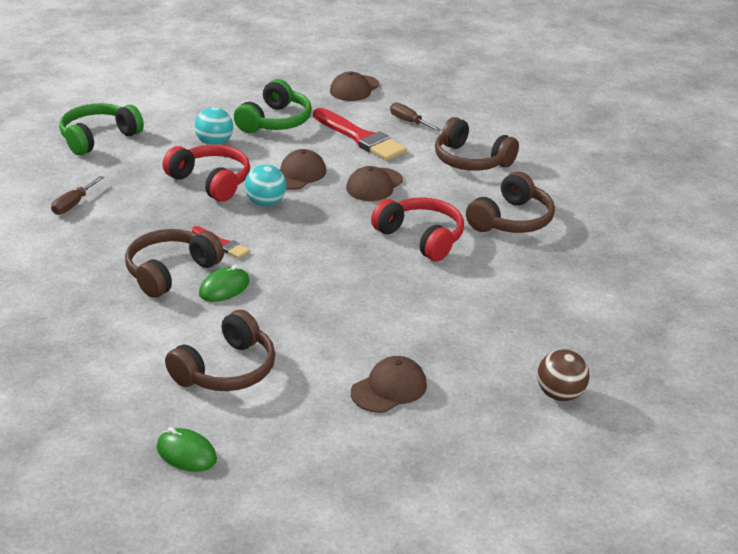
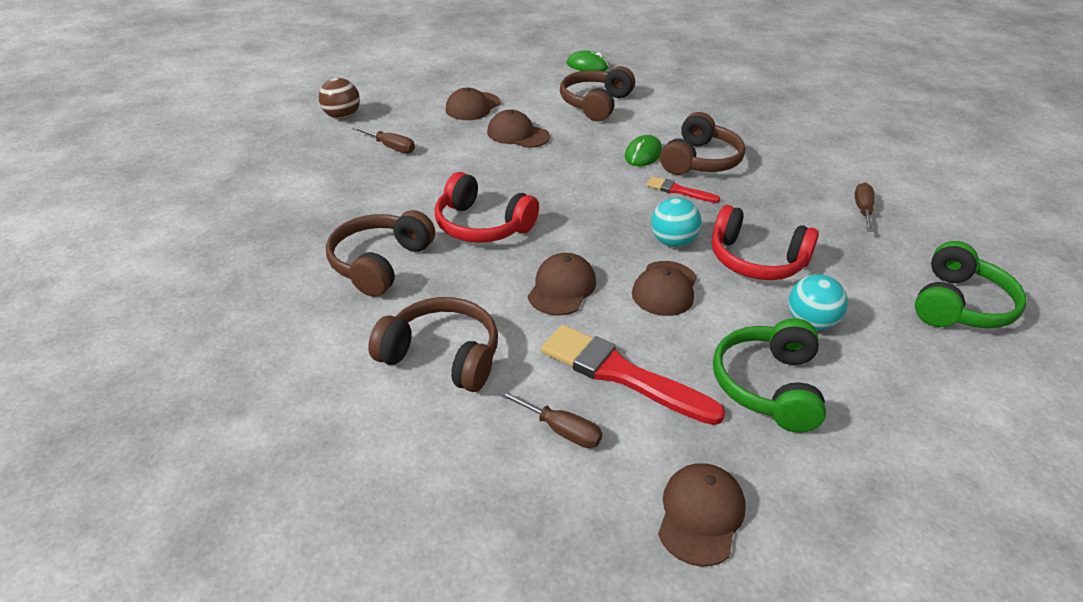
camera: 165 degrees right, 5 degrees up
none -> brown screwdriver [352,126,415,153]
none -> brown cap [487,109,550,148]

